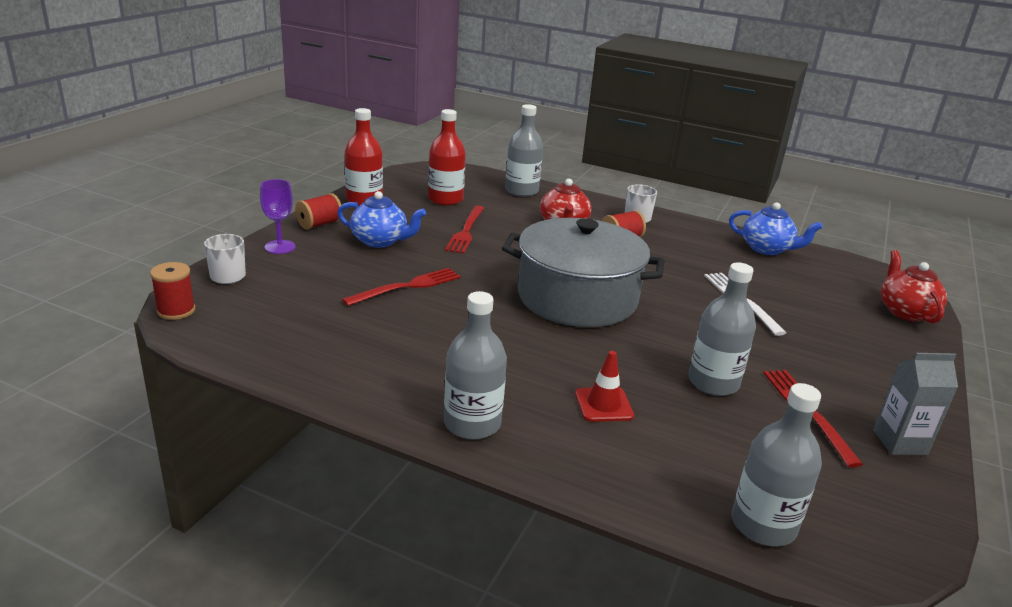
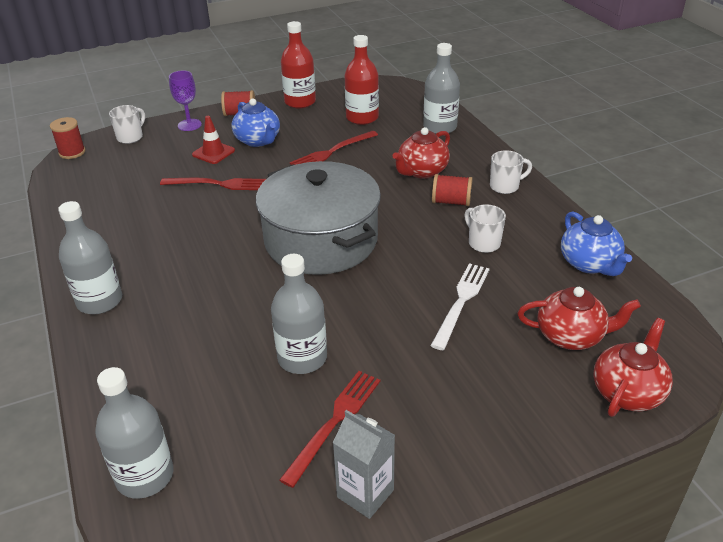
camera: 45 degrees right, 10 degrees up
red traffic cone [575,351,634,422] -> red traffic cone moved to [192,116,235,164]
none -> white mug [464,204,506,253]
none -> red teapot [517,287,641,350]

